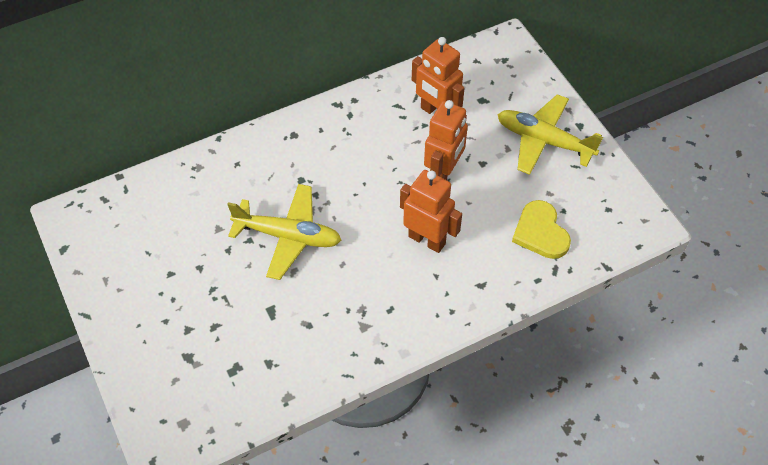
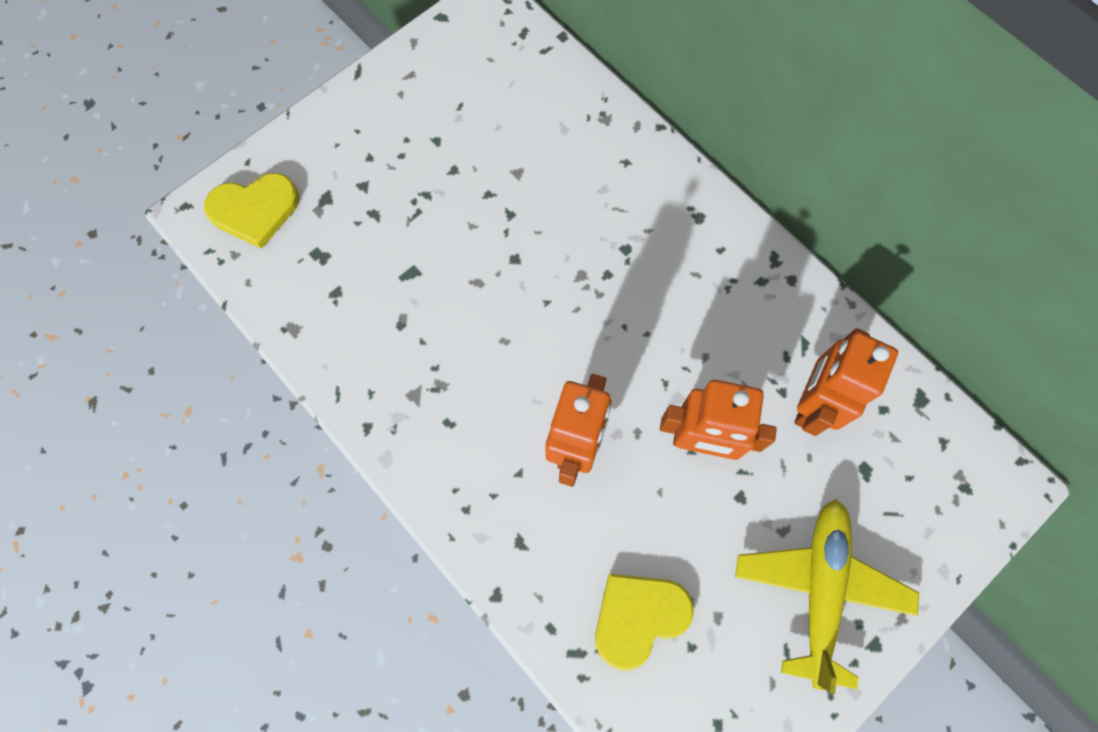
camera: 75 degrees right, 15 degrees up
yellow plane [227,184,341,280] -> none
none -> yellow heart [204,173,299,249]

